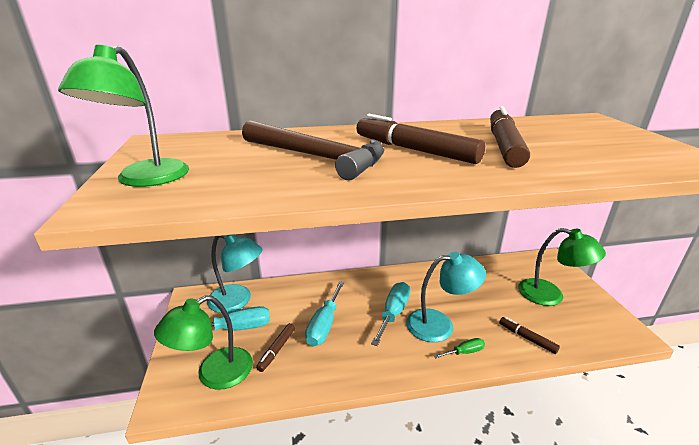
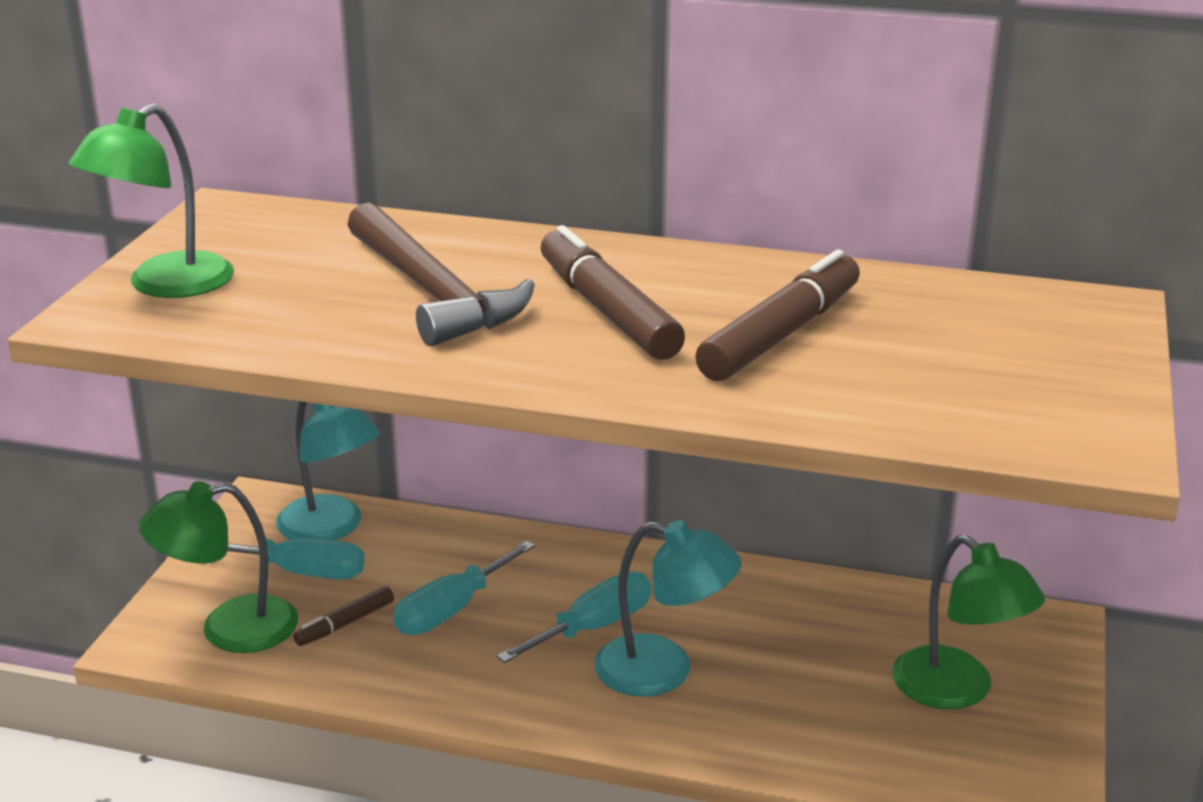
camera: 25 degrees right, 0 degrees up
green screwdriver [434,338,485,358] -> none
brown marker [499,317,560,354] -> none

